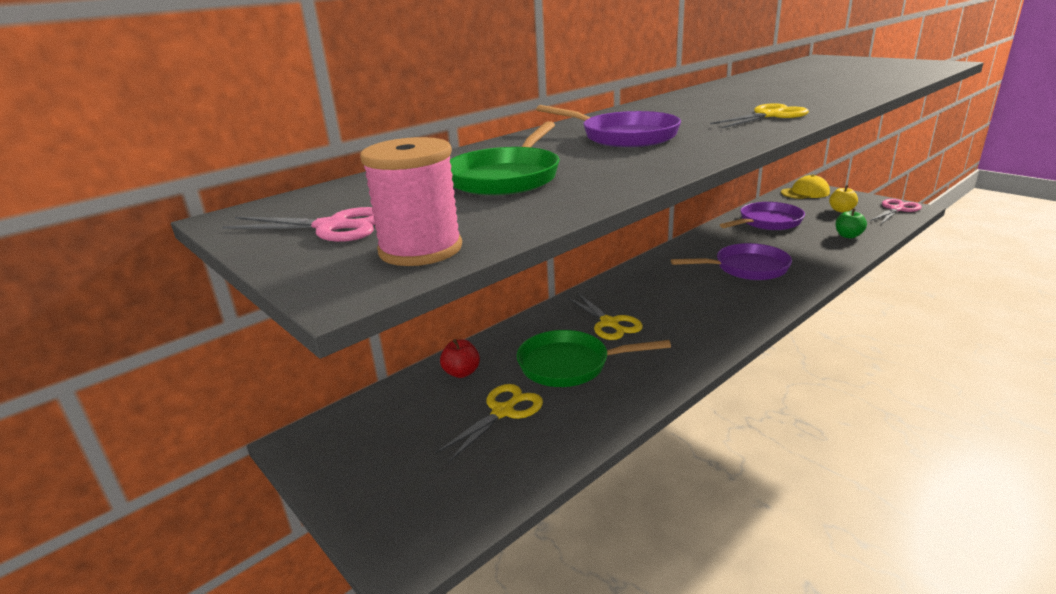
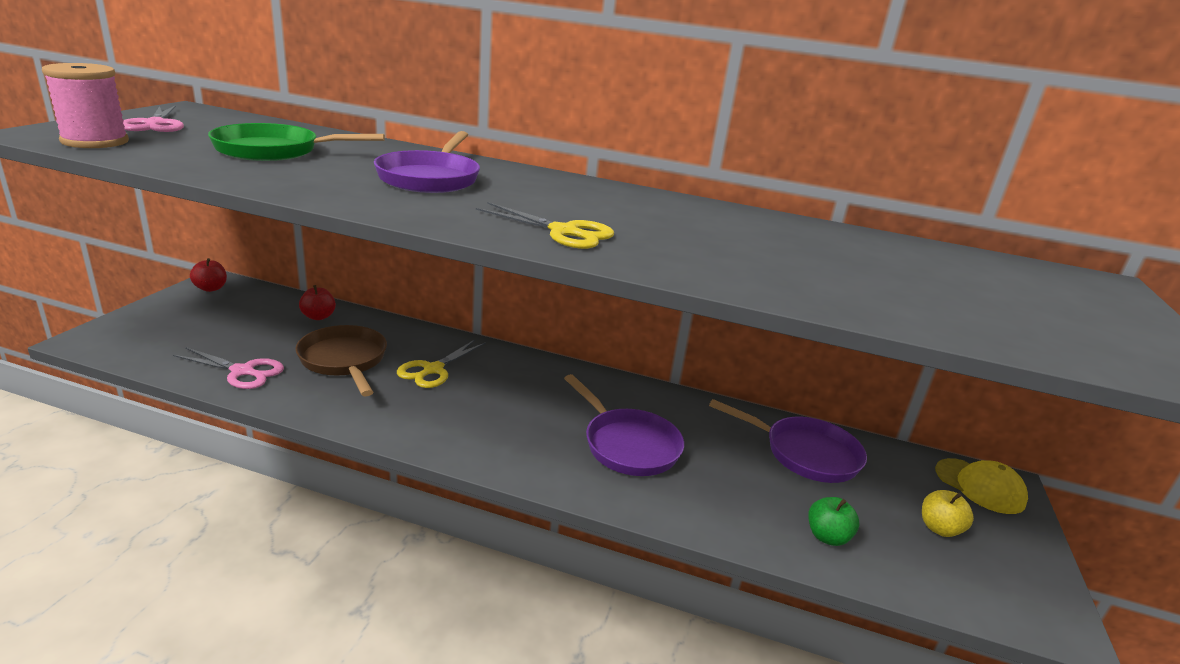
camera: 55 degrees right, 0 degrees up
yellow scissors [435,384,543,462] -> none
green pan [517,330,671,387] -> brown pan [295,325,387,396]
pink scissors [870,199,922,224] -> pink scissors moved to [173,347,284,389]
none -> red apple [190,258,227,292]

